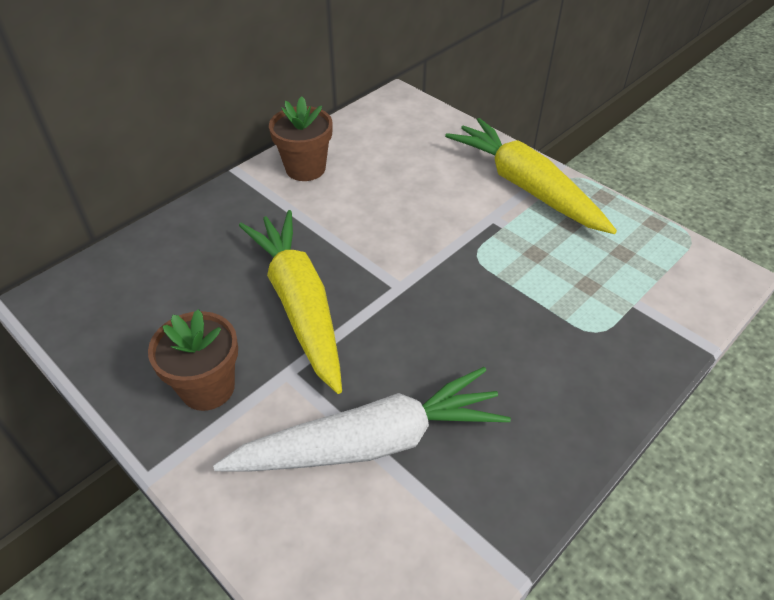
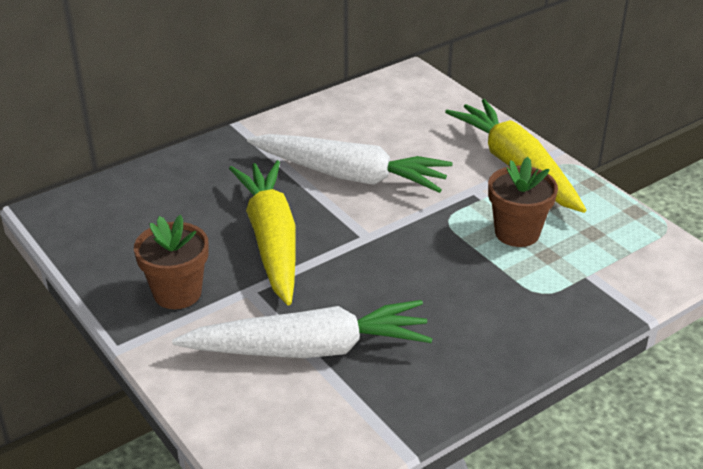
camera: 10 degrees right, 10 degrees down
brown flower pot [269,96,333,181] -> brown flower pot moved to [488,157,558,247]
none -> white carrot [247,134,452,193]

